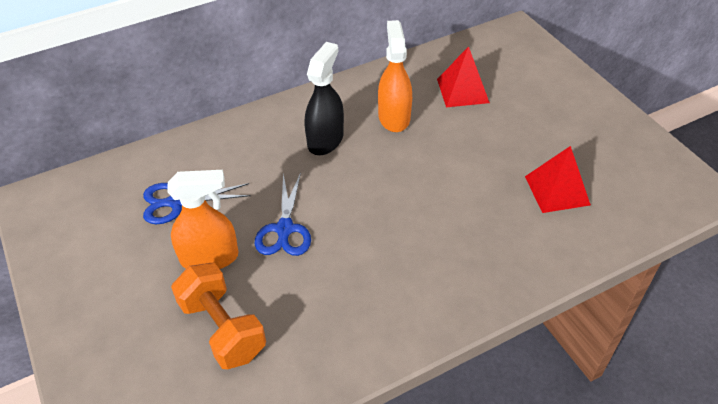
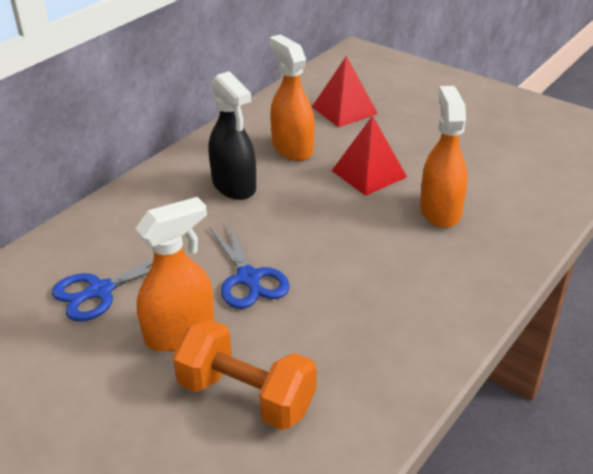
camera: 25 degrees left, 10 degrees down
black spray bottle [305,42,344,155] -> black spray bottle turned 150 degrees clockwise [208,71,256,200]
red pyramid [525,146,591,213] -> red pyramid moved to [332,115,407,196]
none -> orange spray bottle [420,86,467,228]

